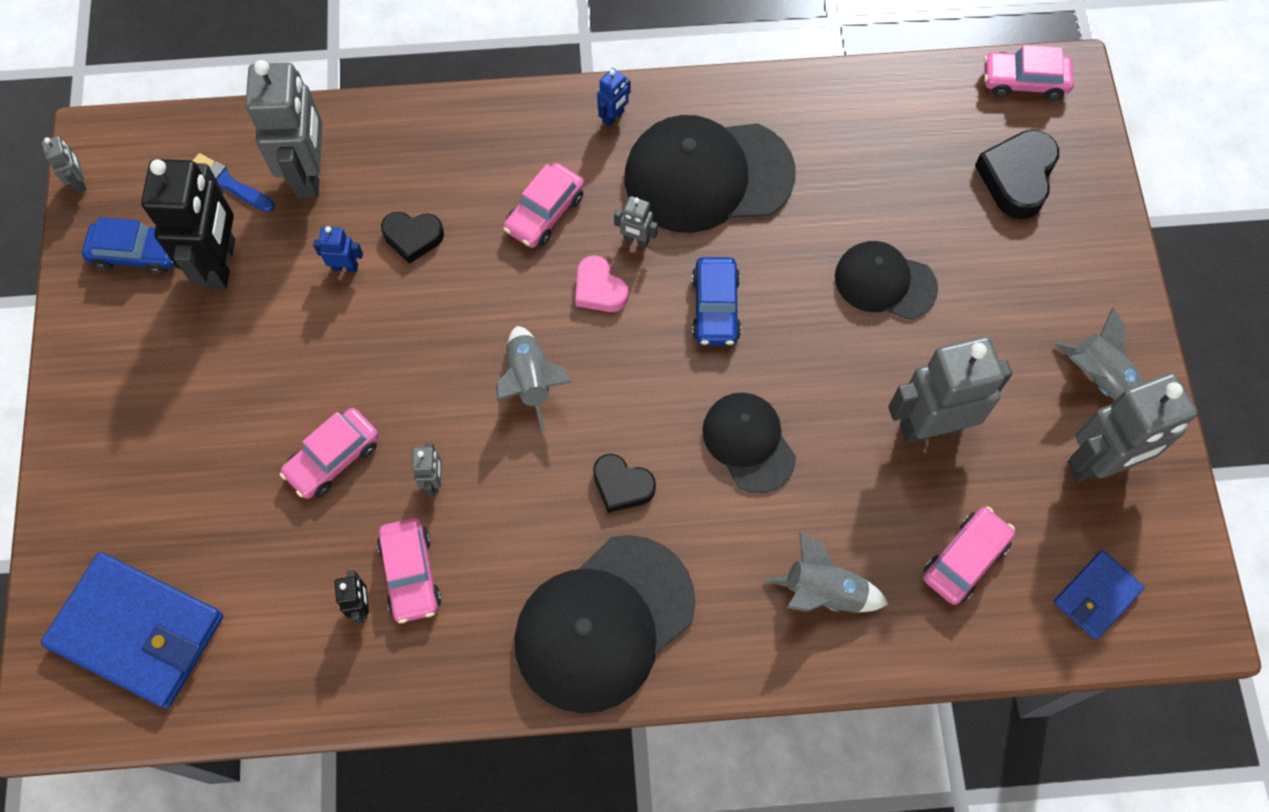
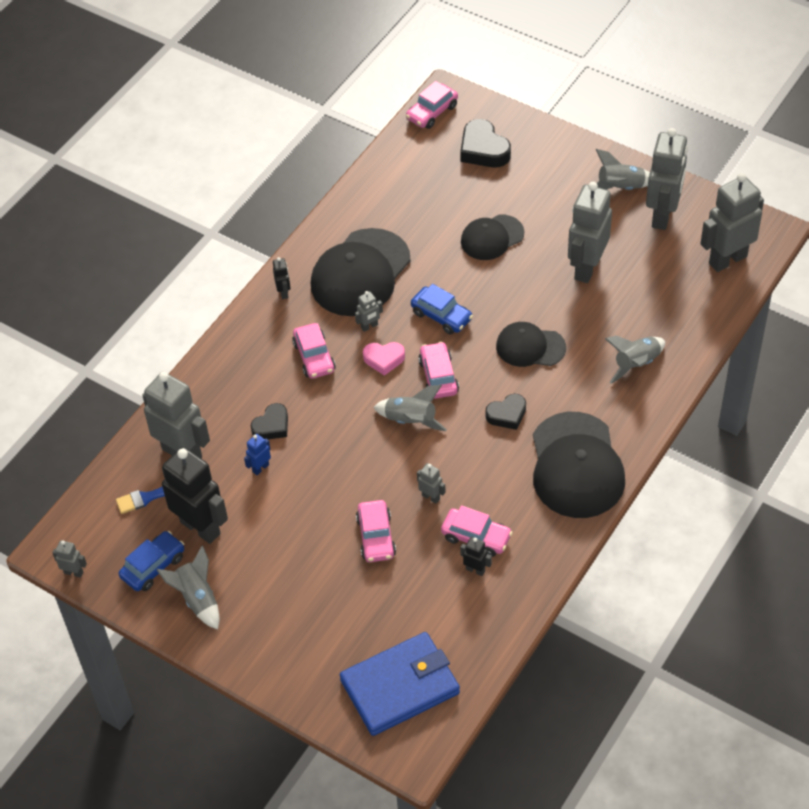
camera: 50 degrees left, 15 degrees down
blue robot [597,68,630,126] -> black robot [273,257,291,299]
pink car [923,507,1015,605] -> pink car moved to [418,342,459,399]
blue wallet [1054,550,1145,640] -> grey robot [701,173,764,272]
none -> grey rocket [157,545,220,630]

